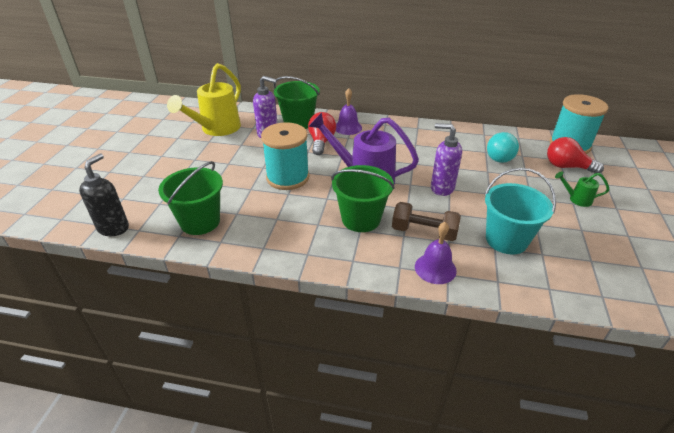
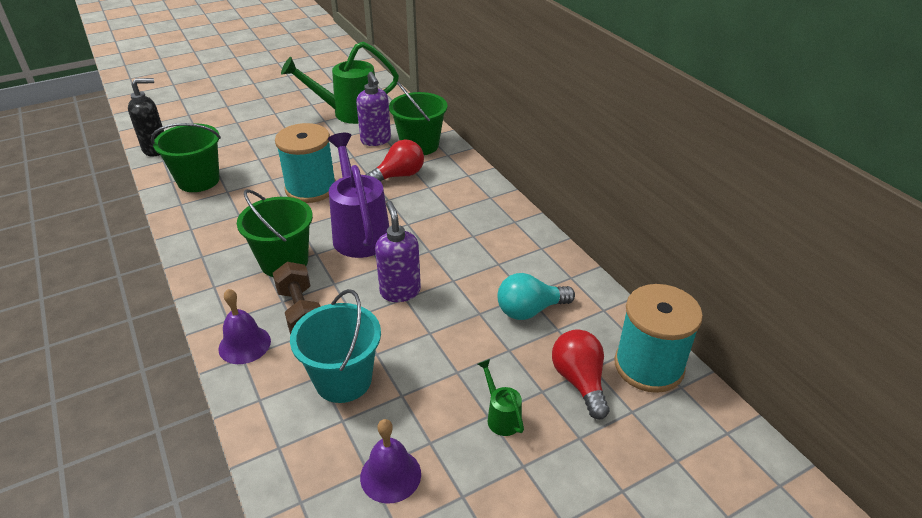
camera: 50 degrees right, 0 degrees up
yellow watering can [167,63,241,136] -> green watering can [281,42,399,124]
purple bell [336,88,362,135] -> purple bell moved to [360,419,421,504]

